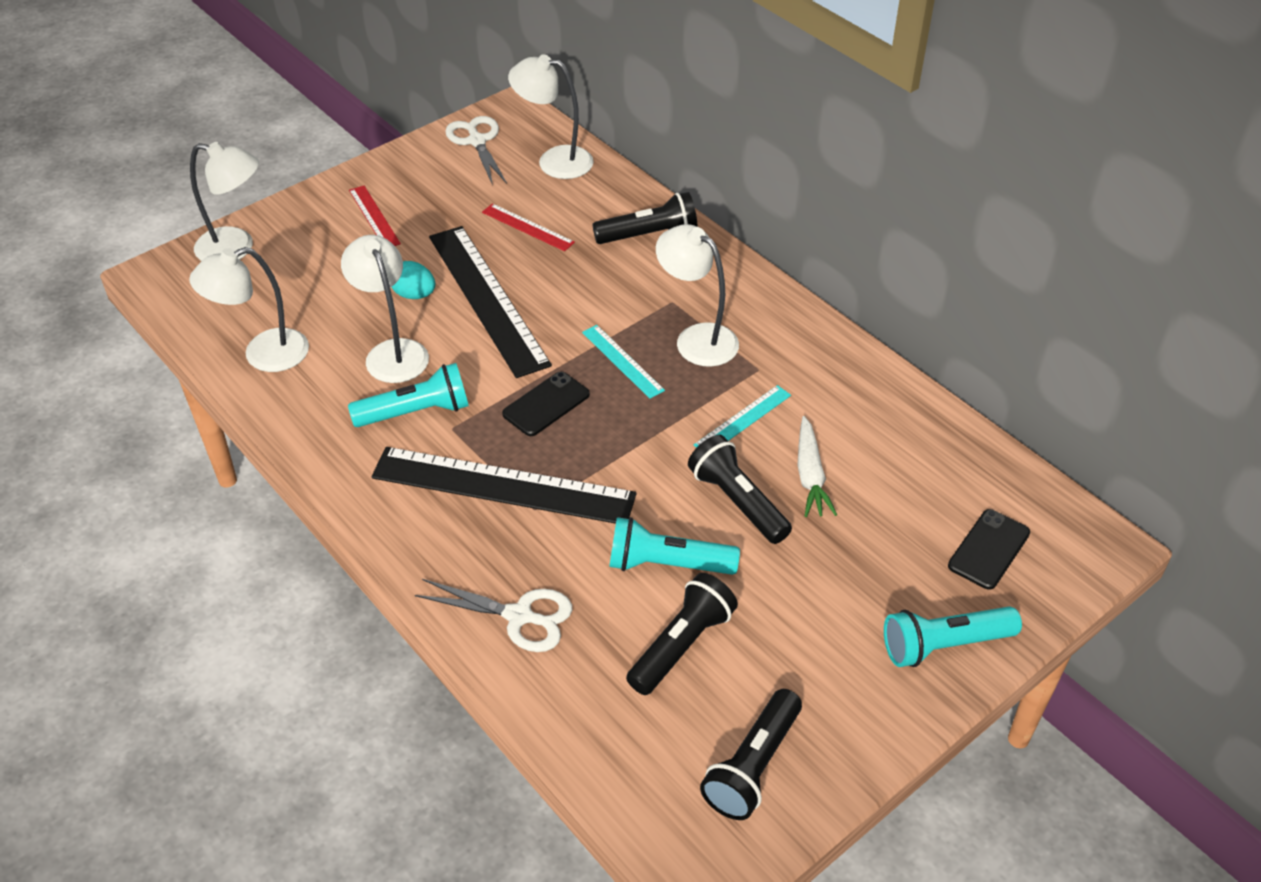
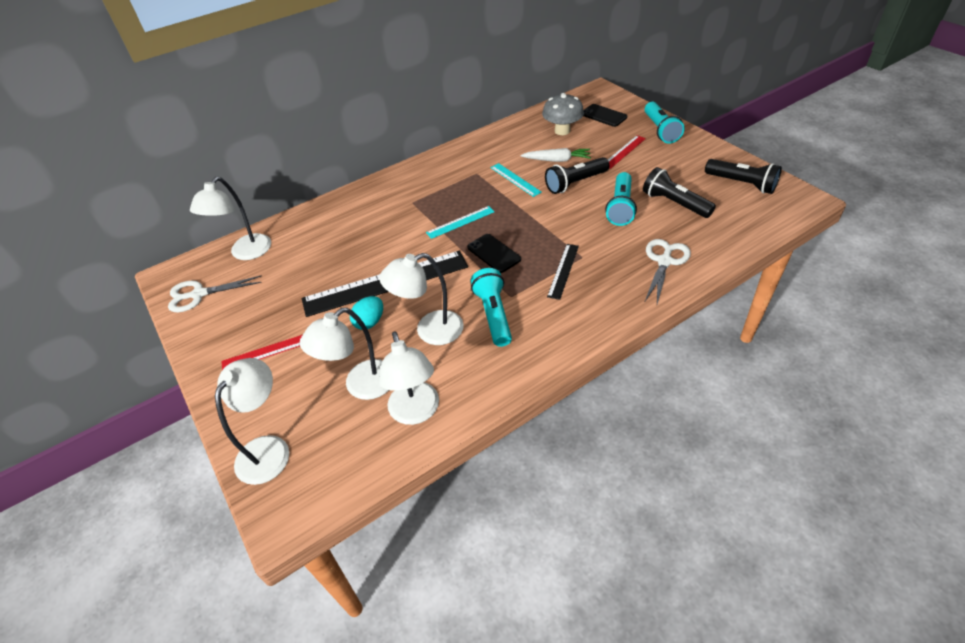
camera: 80 degrees left, 0 degrees up
black ruler [371,447,637,524] -> black ruler [547,244,579,300], size x0.48
red ruler [482,203,575,251] -> red ruler moved to [608,135,646,169]
black flashlight [592,192,698,244] -> none
white lamp [656,224,739,367] -> white lamp moved to [300,308,389,400]
none -> grey mushroom [542,93,584,135]

